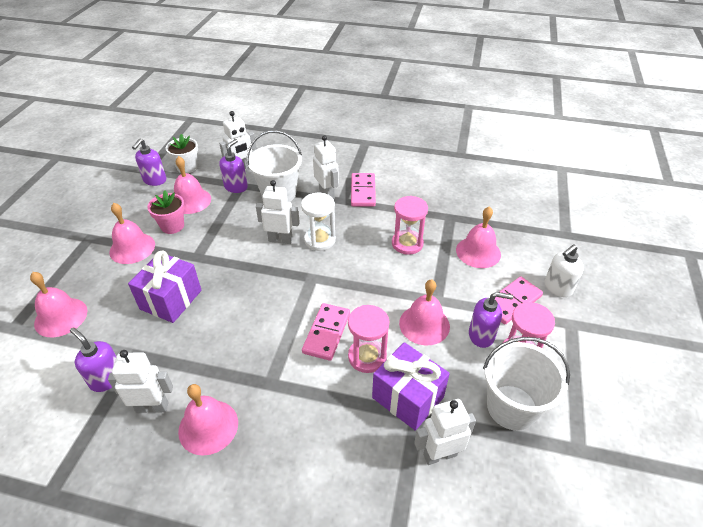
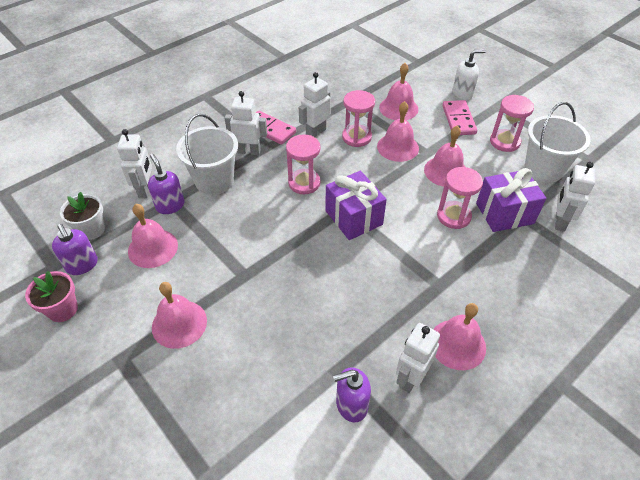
camera: 55 degrees left, 5 degrees up
pink bell [30,272,87,337] -> pink bell moved to [377,101,419,162]
purple gift [128,250,202,323] -> purple gift moved to [325,171,387,240]
pink flower pot [147,190,185,234] -> pink flower pot moved to [25,271,78,322]
white robot [256,180,300,244] -> white robot moved to [299,72,331,137]
white hourglass [301,193,336,251] -> pink hourglass [286,135,321,194]
pink domino [302,303,350,361] -> none
purple soap dispenser [469,292,513,348] -> none
white soap dispenser [545,245,584,297] -> white soap dispenser turned 105 degrees counterclockwise [453,49,486,100]

